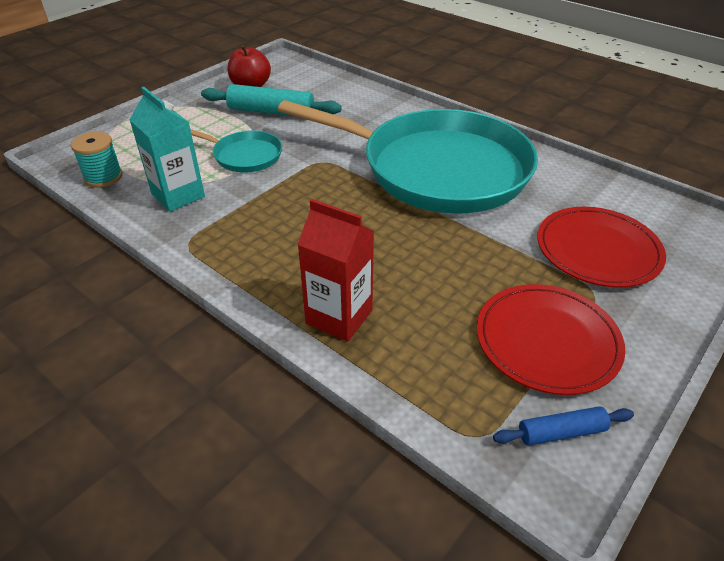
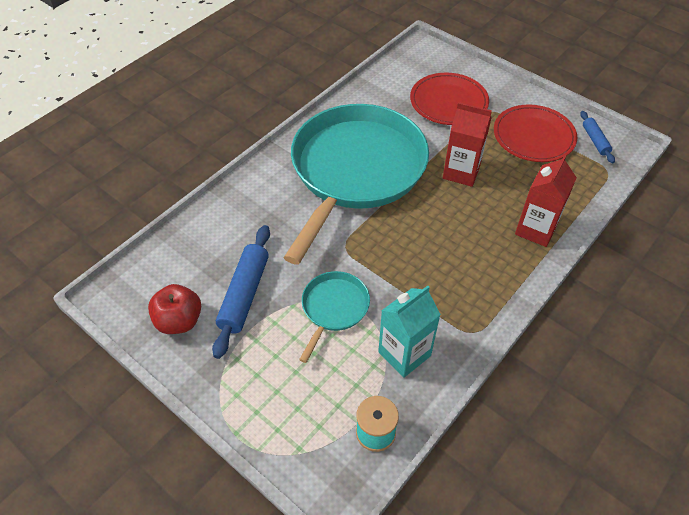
camera: 90 degrees left, 10 degrees up
turquoise rolling pin [201,84,342,116] -> blue rolling pin [212,225,270,359]
none -> red carton [443,102,492,187]

